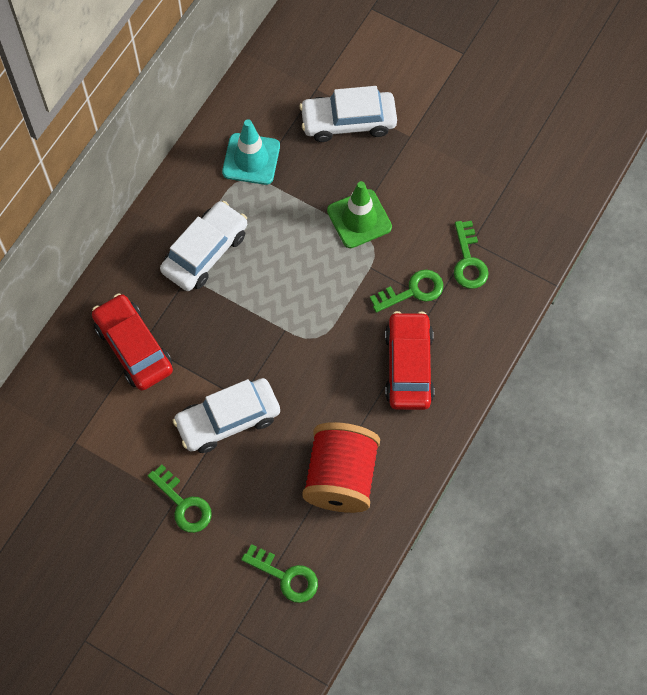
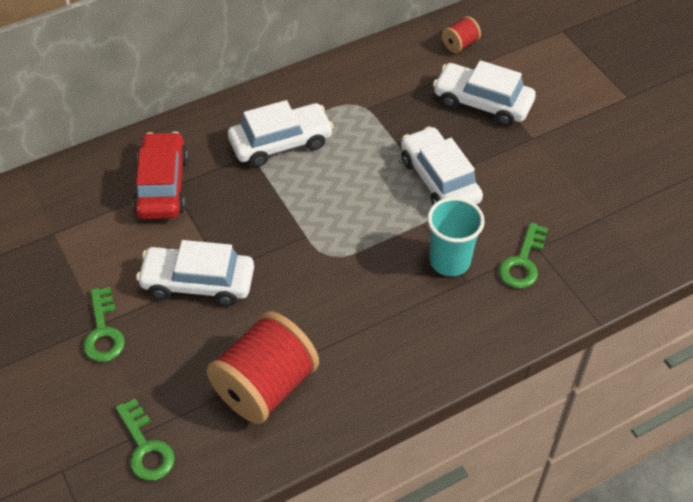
camera: 30 degrees right, 15 degrees down
turquoise traffic cone [222,119,280,185] -> none
green traffic cone [327,181,392,248] -> white car [401,126,483,205]
green key [370,269,443,313] -> turquoise cup [427,197,485,276]
red car [385,311,435,410] -> none
none -> red spool [442,16,481,53]

